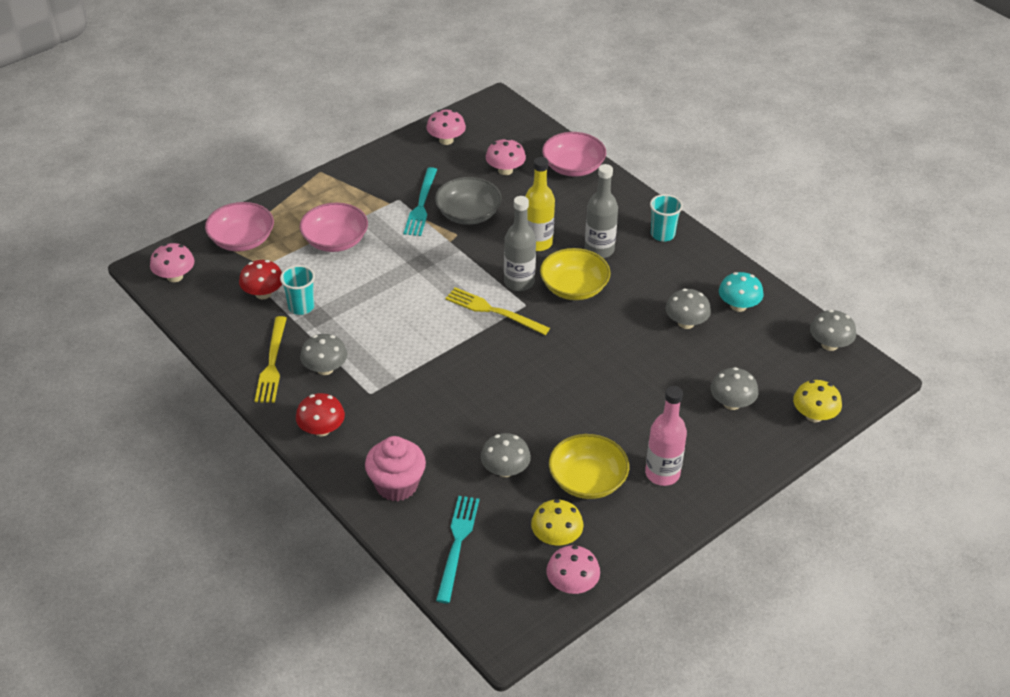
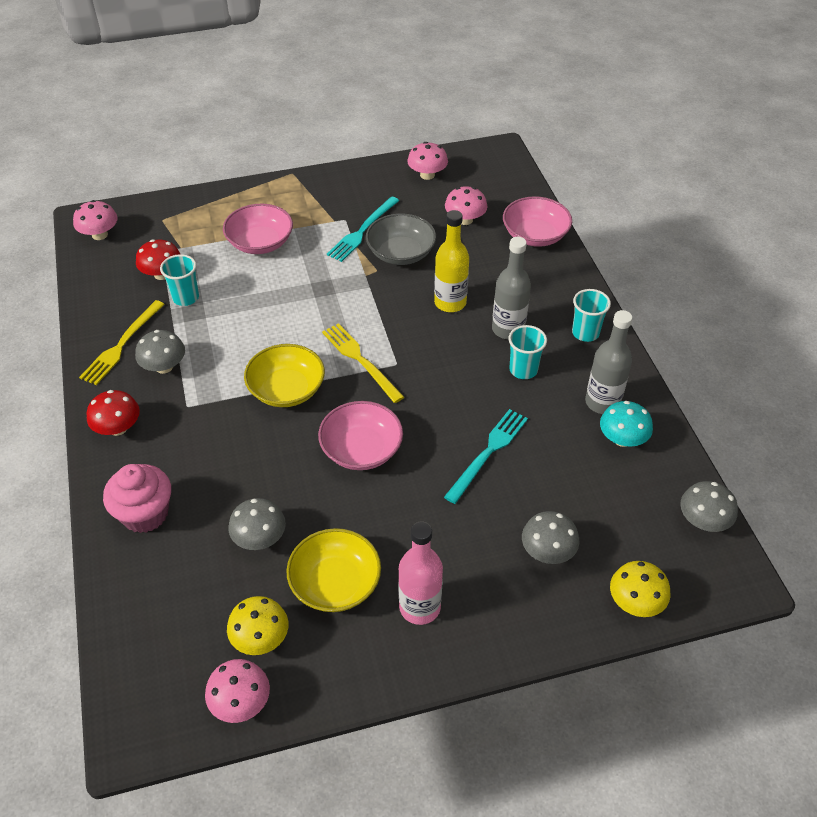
camera: 25 degrees right, 5 degrees up
pink bowl [205,202,274,251] -> pink bowl moved to [318,401,403,470]
turquoise fork [436,496,480,603] -> turquoise fork moved to [444,409,528,504]
grey bottle [504,196,536,291] -> grey bottle moved to [585,310,632,414]
yellow bowl [540,248,610,300] -> yellow bowl moved to [244,344,325,407]
grey mushroom [666,288,711,329] -> none
none -> turquoise cup [508,325,547,379]

